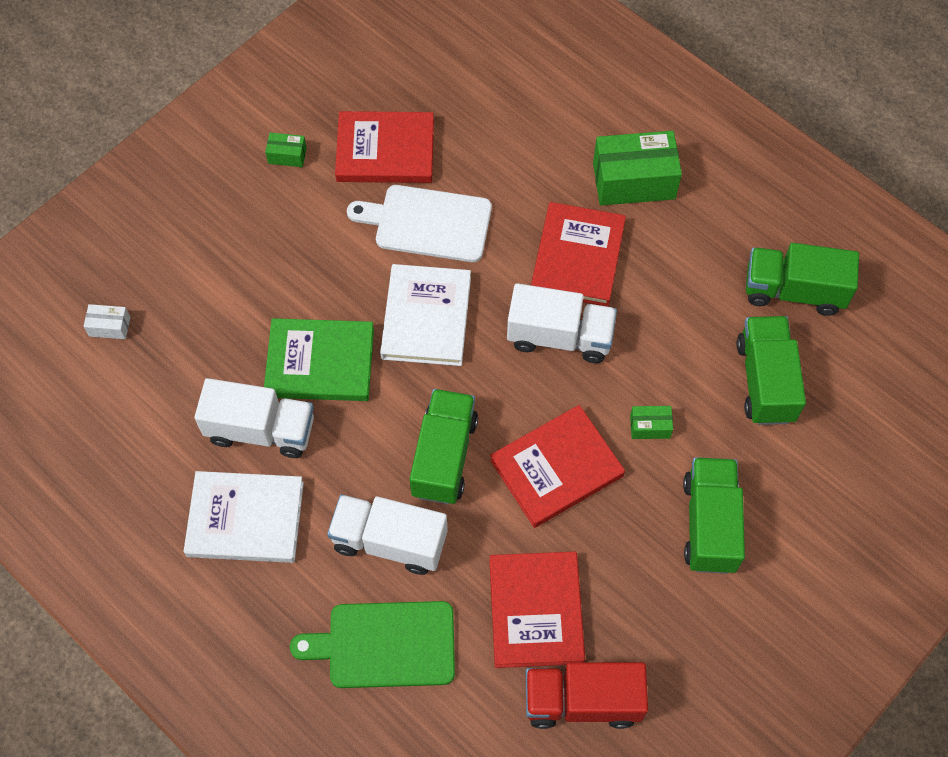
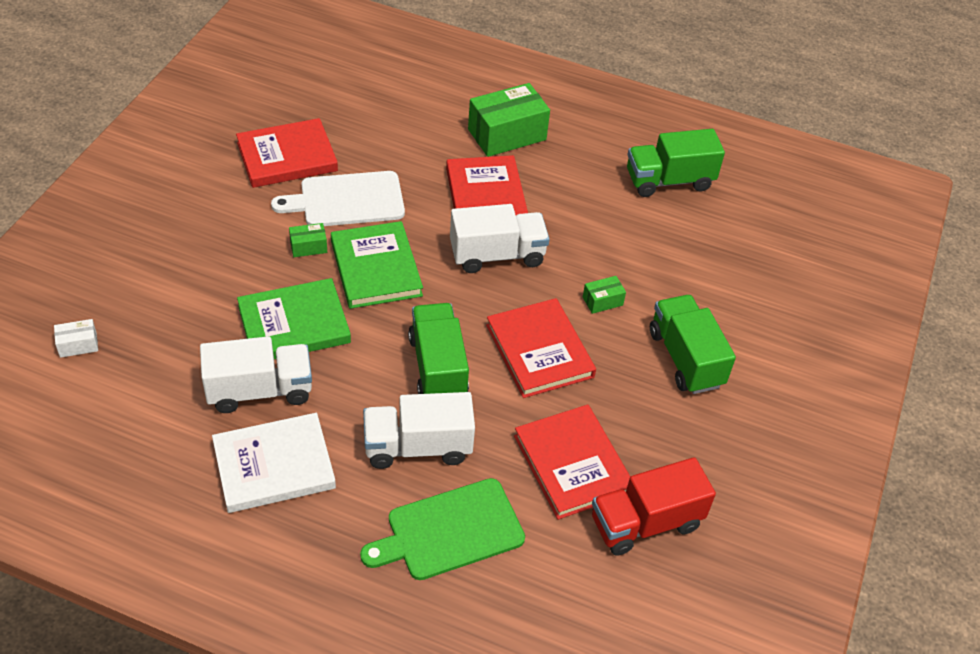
camera: 25 degrees left, 15 degrees down
green box [265,132,307,167] -> green box moved to [289,223,327,257]
white book [380,264,471,366] -> green book [331,221,423,309]
red book [490,405,625,528] -> red book turned 60 degrees counterclockwise [486,298,596,398]
green truck [737,316,806,425] -> none

